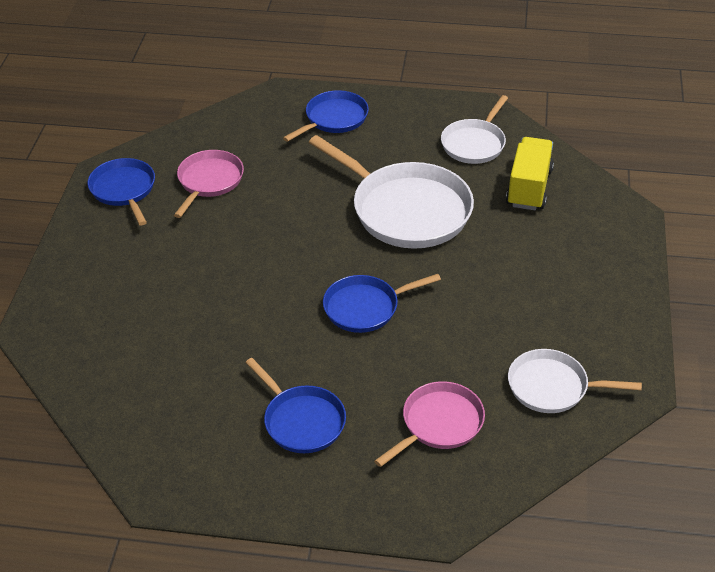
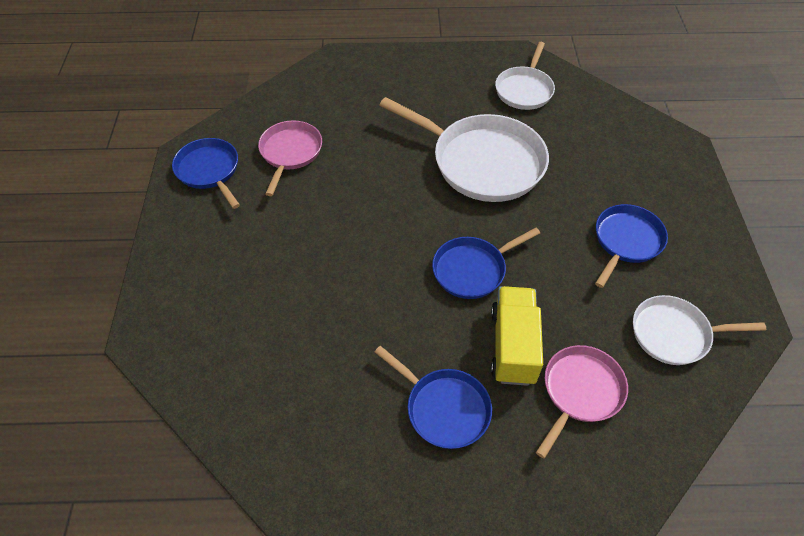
camera: 10 degrees left, 10 degrees up
blue pan [283,90,369,142] -> blue pan moved to [595,204,668,288]
yellow truck [506,137,554,210] -> yellow truck moved to [491,286,543,386]

